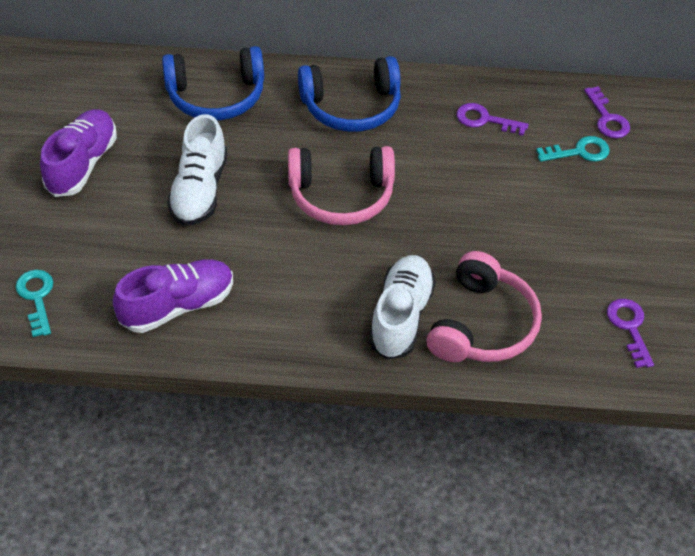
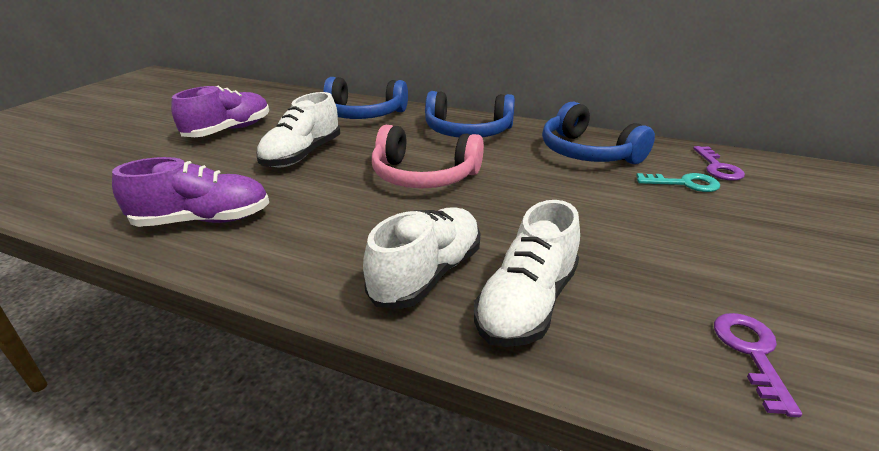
camera: 20 degrees right, 20 degrees down
turquoise key [16,270,53,337] -> none
pink headphones [426,251,542,362] -> white shoe [474,200,580,347]
purple key [456,103,529,136] -> blue headphones [542,101,655,164]

